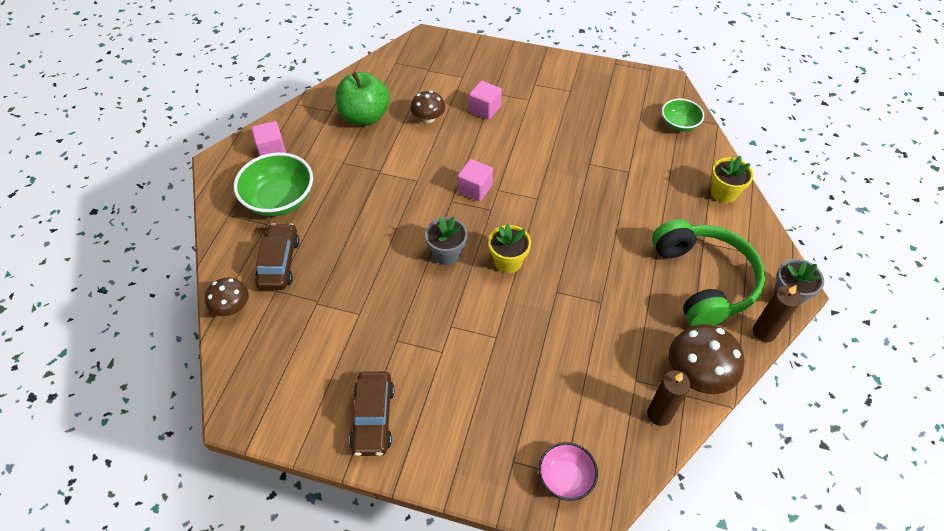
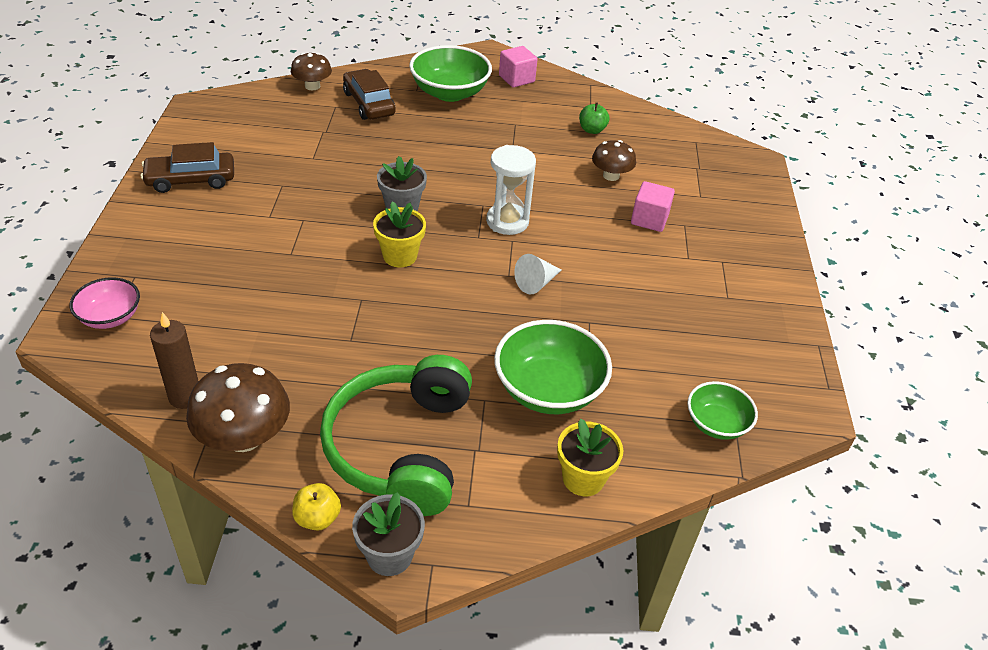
camera: 75 degrees right, 10 degrees down
brown car [255,223,300,290] -> brown car turned 105 degrees counterclockwise [343,69,396,120]
green apple [335,72,390,126] -> green apple [579,103,609,134], size x0.47
pink cube [458,159,493,202] -> white hourglass [486,145,536,235]
green headphones [652,219,765,326] -> green headphones turned 120 degrees clockwise [320,355,472,516]
brown candle [753,285,802,342] -> yellow apple [292,483,341,531]
none -> green bowl [494,320,612,414]
none -> white cone [514,254,561,294]

